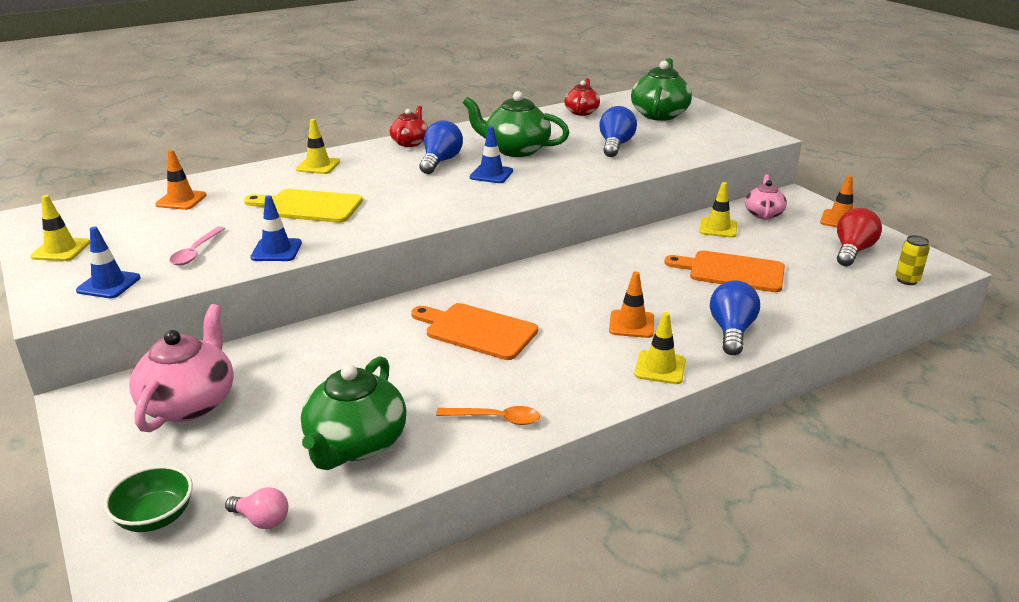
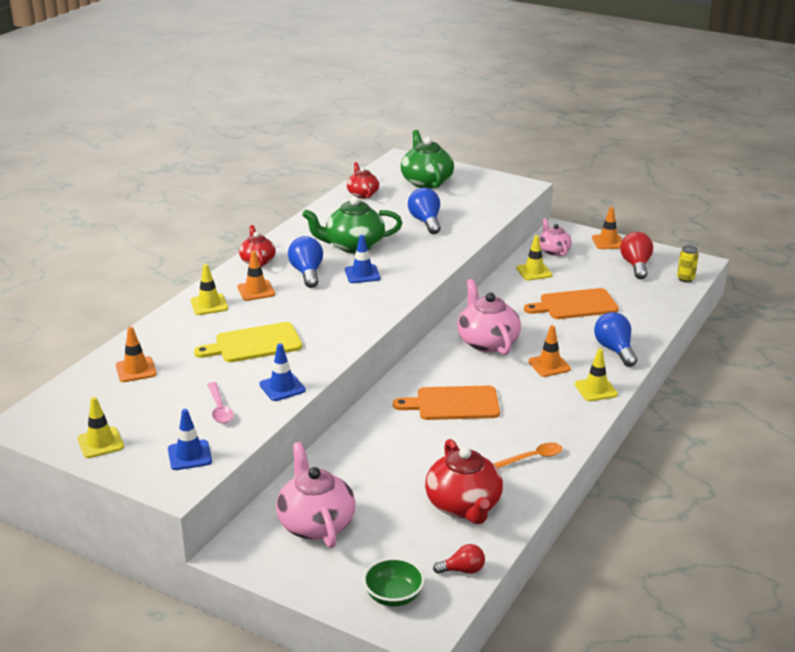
camera: 30 degrees left, 0 degrees up
pink light bulb [225,487,288,529] -> red light bulb [433,544,485,574]
green teapot [301,356,407,470] -> red teapot [425,439,503,524]
none -> orange traffic cone [237,250,275,301]
none -> pink teapot [457,279,521,355]

